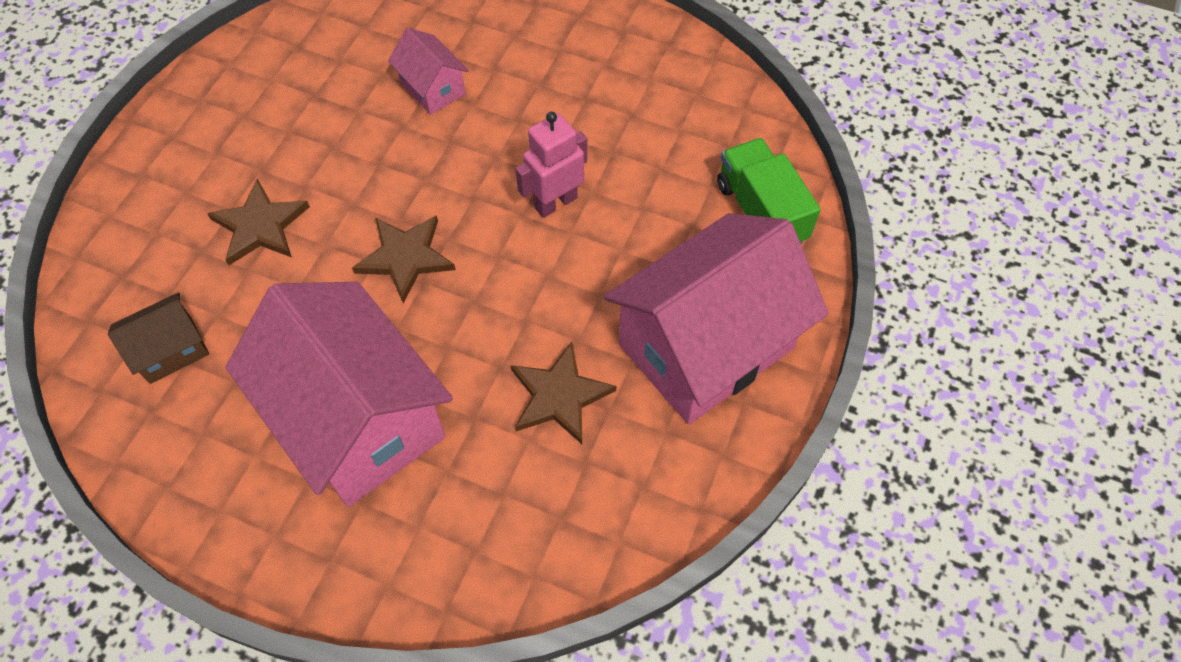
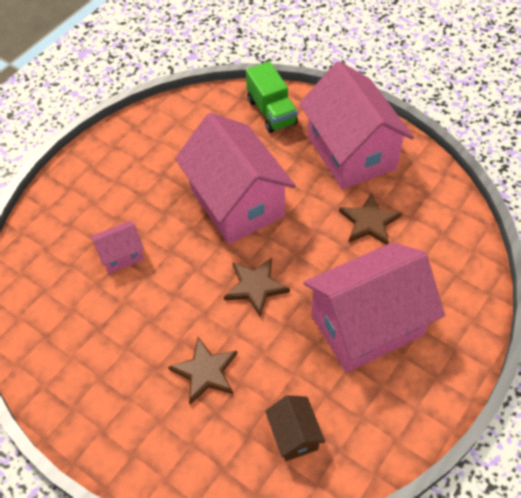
camera: 75 degrees left, 5 degrees down
pink robot [515,112,587,218] -> pink house [175,113,296,244]
green truck [717,138,820,244] -> green truck turned 105 degrees counterclockwise [246,61,298,133]

